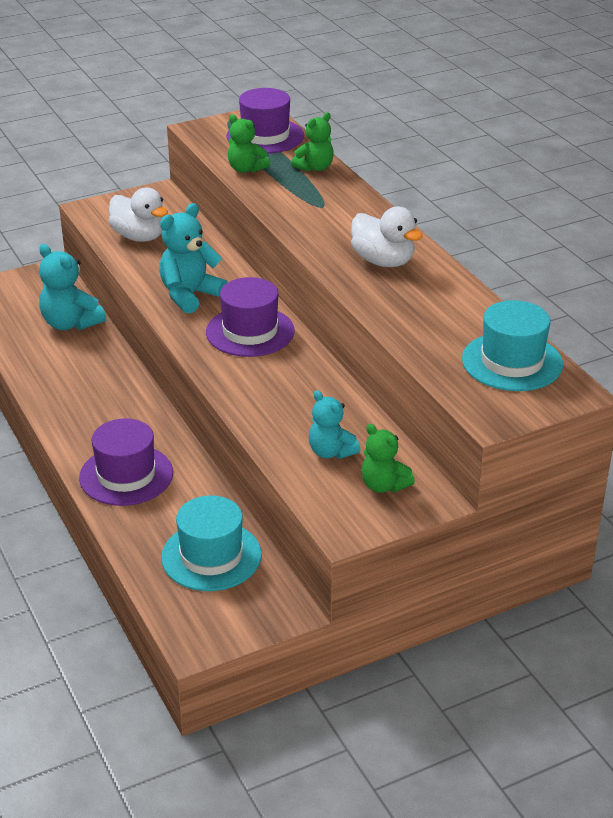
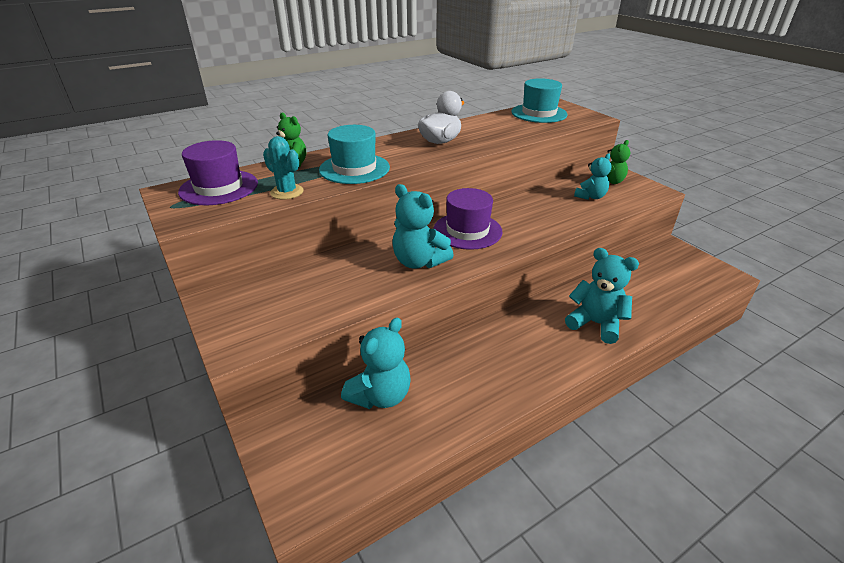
camera: 95 degrees left, 0 degrees up
purple hat [79,418,173,506] -> turquoise teddy bear [565,248,639,344]
white duck [109,188,168,242] -> none
turquoise hat [161,496,262,591] -> turquoise hat moved to [319,125,390,184]
green teddy bear [228,114,270,173] -> turquoise cactus [263,136,304,200]

